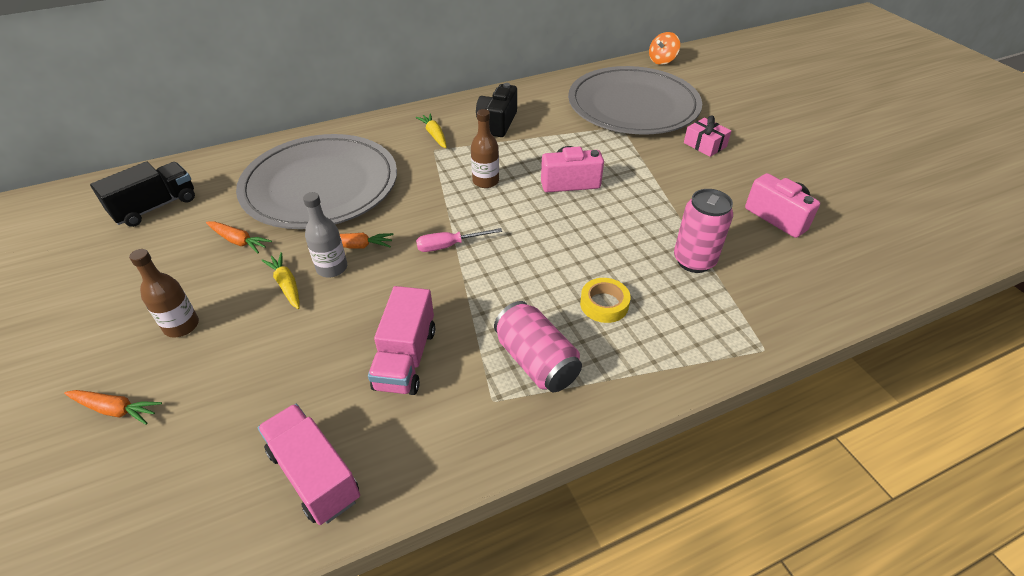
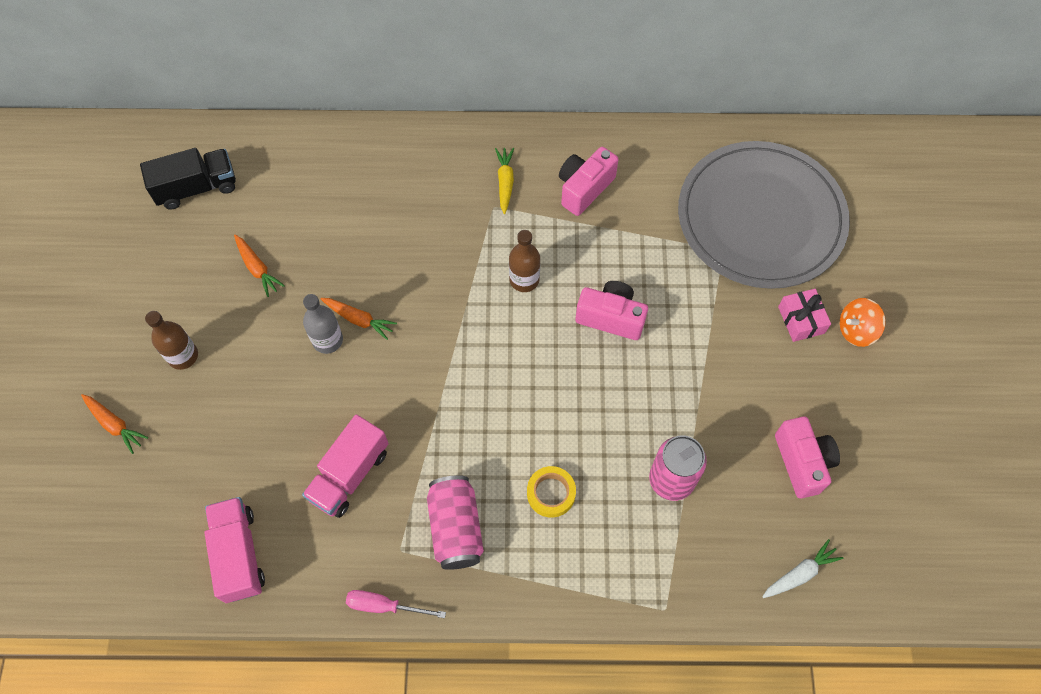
camera: 25 degrees right, 20 degrees up
grey plate [236,134,397,229] -> none
yellow carrot [261,252,299,309] -> none
pink screwdriver [416,228,502,252] -> pink screwdriver moved to [346,590,446,618]
black camera [476,83,517,137] -> pink camera [559,147,619,216]
orange spinning top [649,32,680,65] -> orange spinning top moved to [840,298,886,347]
none -> white carrot [762,539,843,598]

